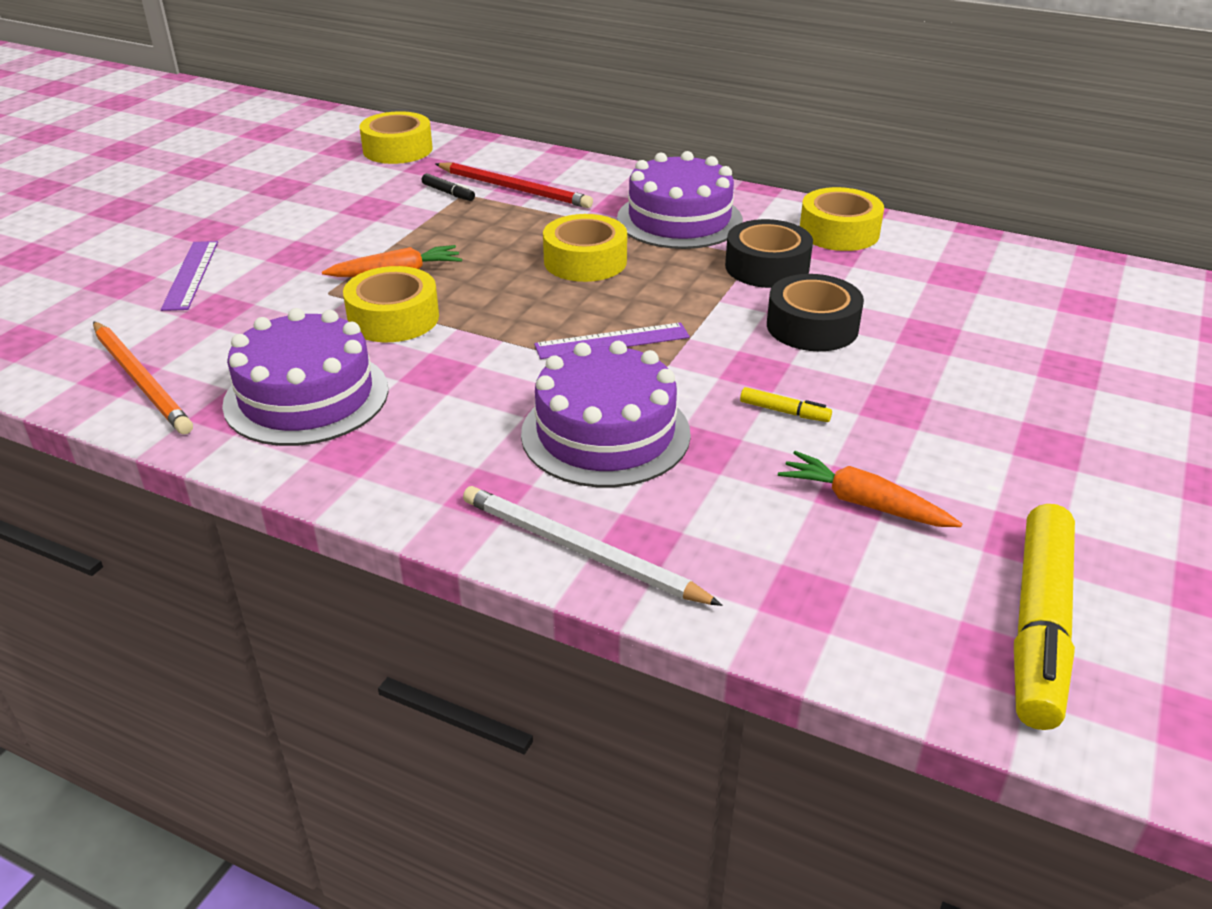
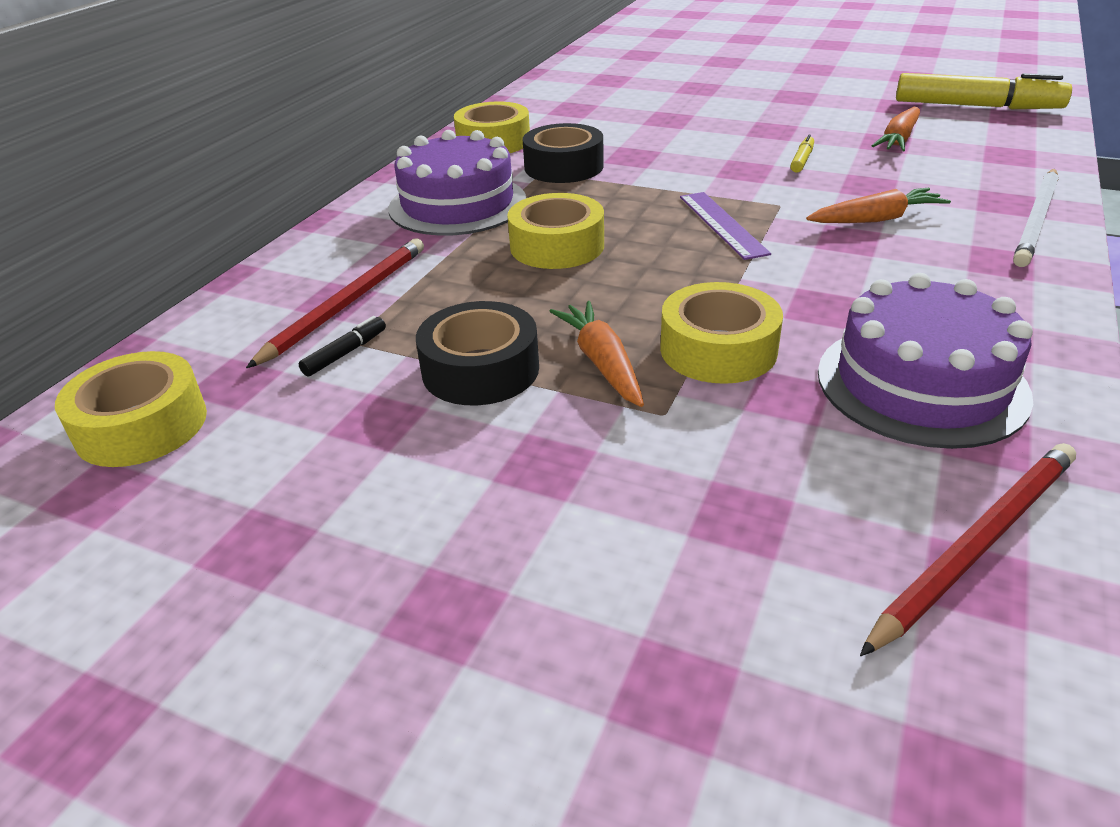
camera: 90 degrees left, 0 degrees up
orange pencil [93,321,193,434] -> red pencil [860,443,1076,656]
purple ruler [161,241,218,311] -> none
purple cake [521,341,691,487] -> orange carrot [806,187,951,223]
black tape [767,274,864,351] -> black tape moved to [416,301,539,405]

